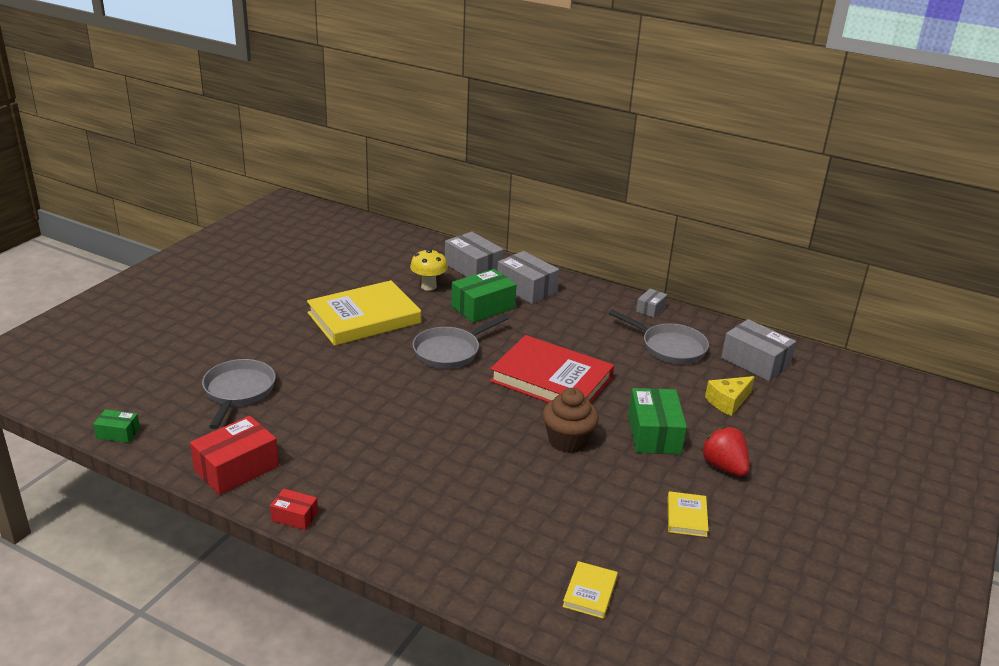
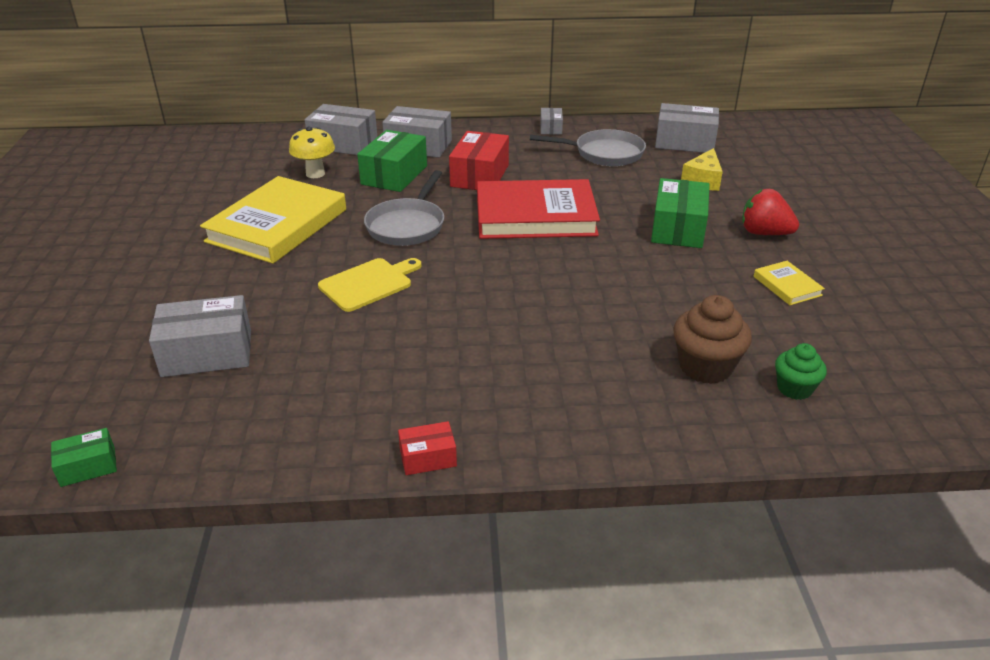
camera: 30 degrees left, 5 degrees up
red box [190,416,279,495] -> red box moved to [449,131,509,190]
grey pan [202,359,276,429] -> grey box [149,295,251,377]
brown cupcake [543,388,599,453] -> brown cupcake moved to [673,295,752,384]
yellow book [563,561,618,619] -> green cupcake [775,343,827,400]
green box [628,388,687,454] -> green box turned 45 degrees clockwise [651,178,710,248]
none -> yellow cutting board [318,258,421,312]

